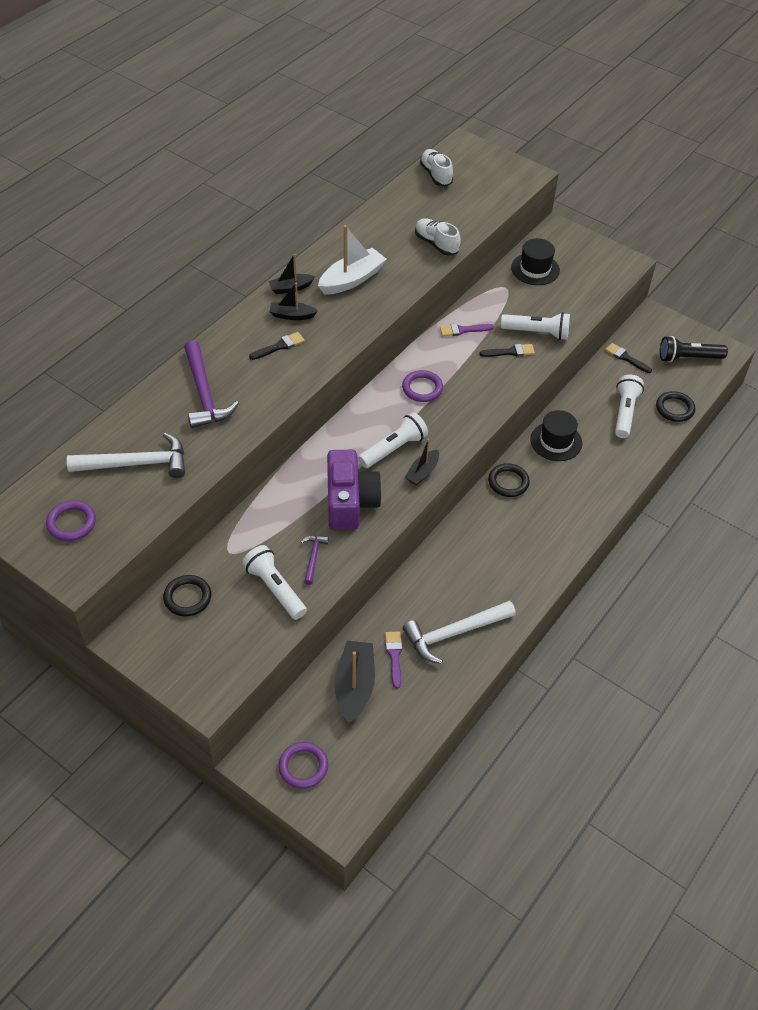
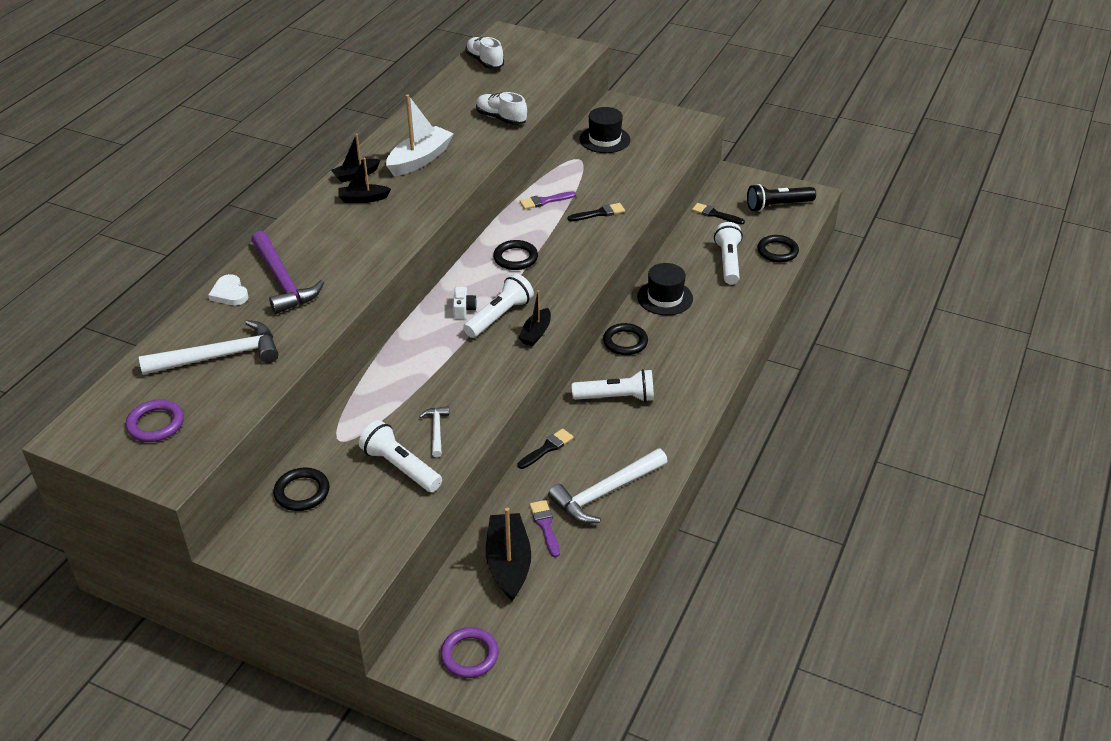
camera: 10 degrees left, 10 degrees down
black brush [249,332,305,360] -> black brush moved to [518,428,574,469]
purple hammer [301,536,329,585] -> white hammer [419,406,449,457]
purple camera [327,450,382,530] -> none
purple ring [402,370,443,402] -> black ring [493,240,538,270]
white flashlight [501,312,570,340] -> white flashlight moved to [572,369,654,402]
none -> white heart [208,274,249,305]
none -> white camera [453,287,477,319]

